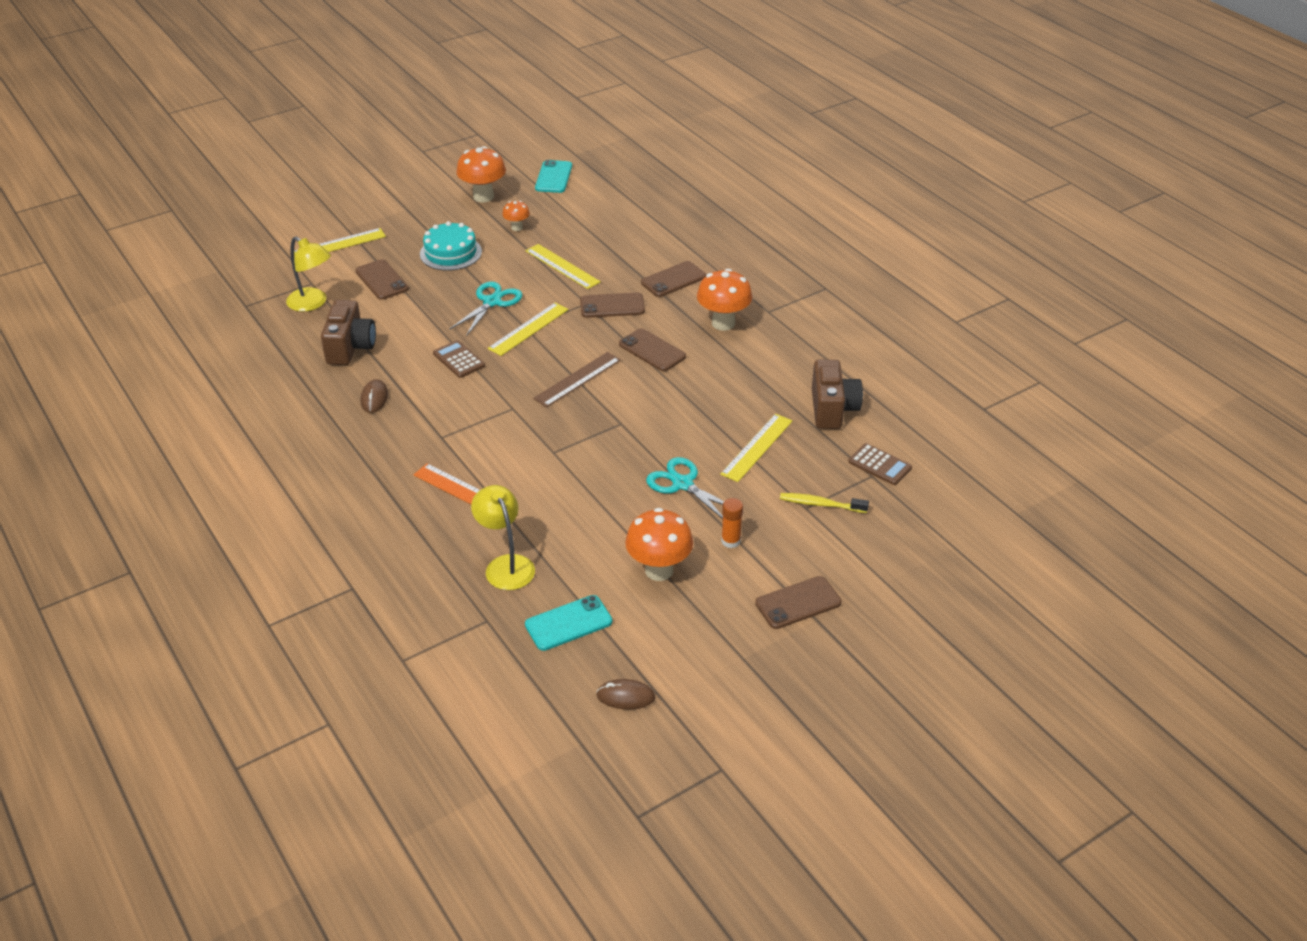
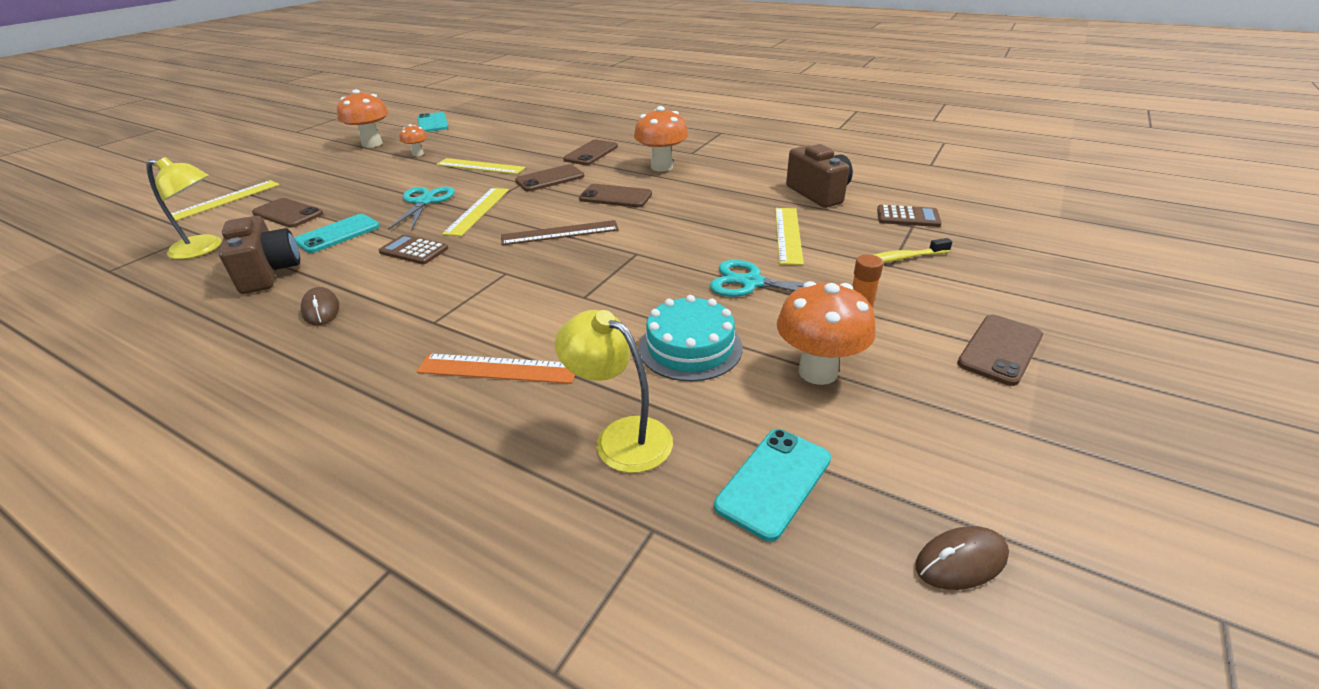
camera: 25 degrees left, 5 degrees down
turquoise cake [420,221,482,271] -> turquoise cake moved to [639,295,742,381]
brown ruler [533,352,621,407] -> brown ruler turned 60 degrees clockwise [501,220,619,245]
none -> turquoise phone [294,214,380,253]

